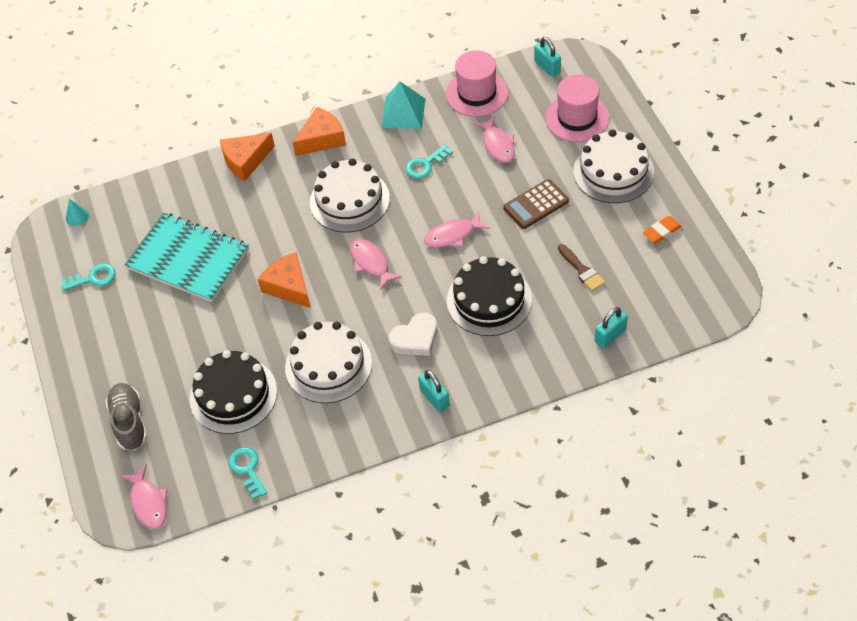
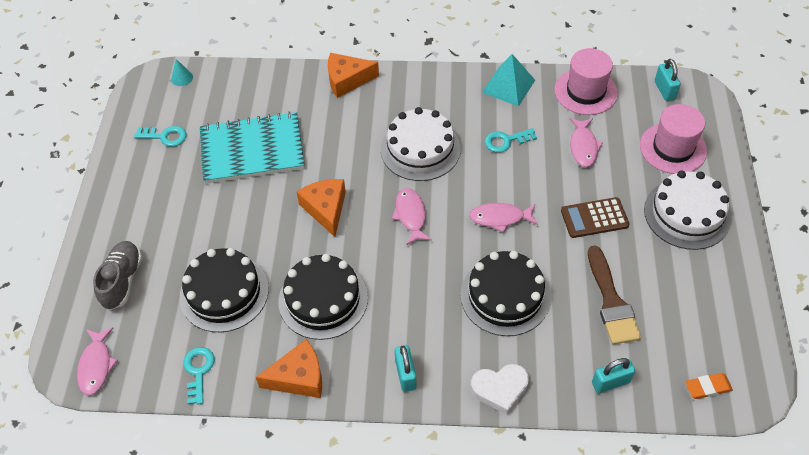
camera: 20 degrees right, 0 degrees up
turquoise notebook [124,213,249,302] -> turquoise notebook turned 60 degrees counterclockwise [200,112,305,184]
white cake [285,321,372,403] -> black cake [279,254,368,340]
orange cheese [293,107,346,156] -> orange cheese moved to [256,339,322,398]
white heart [389,313,438,356] -> white heart moved to [471,364,529,415]
brown brush [558,244,605,291] -> brown brush [588,246,641,345], size x1.63
orange eraser [643,216,682,243] -> orange eraser moved to [685,373,733,399]

